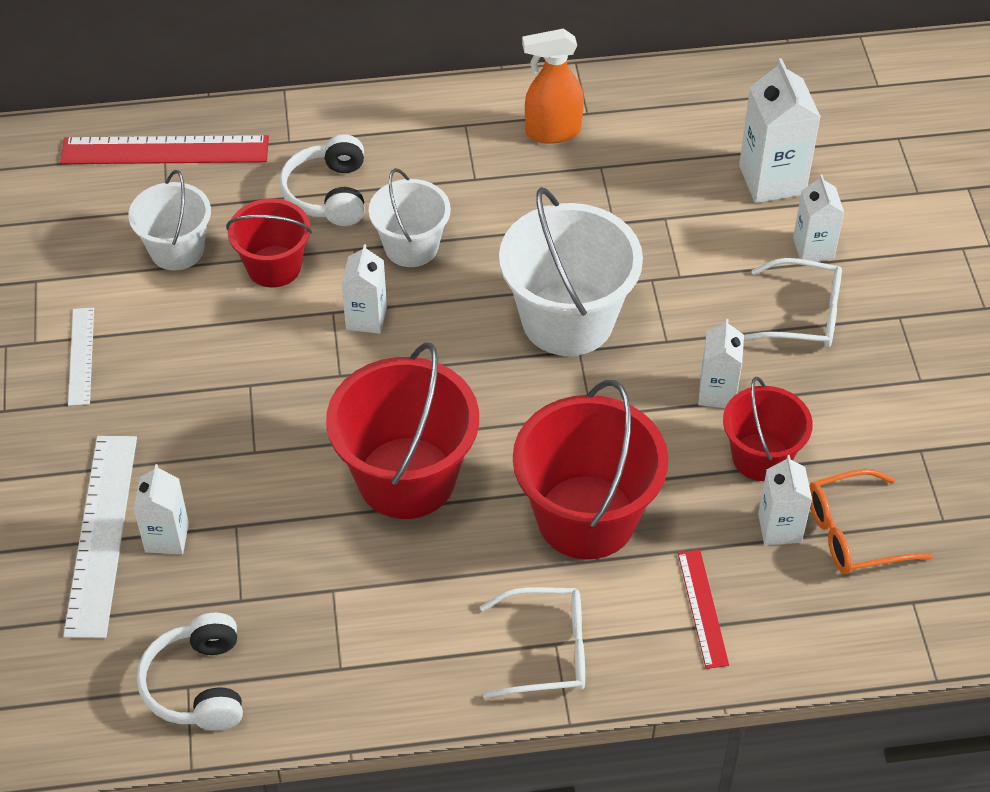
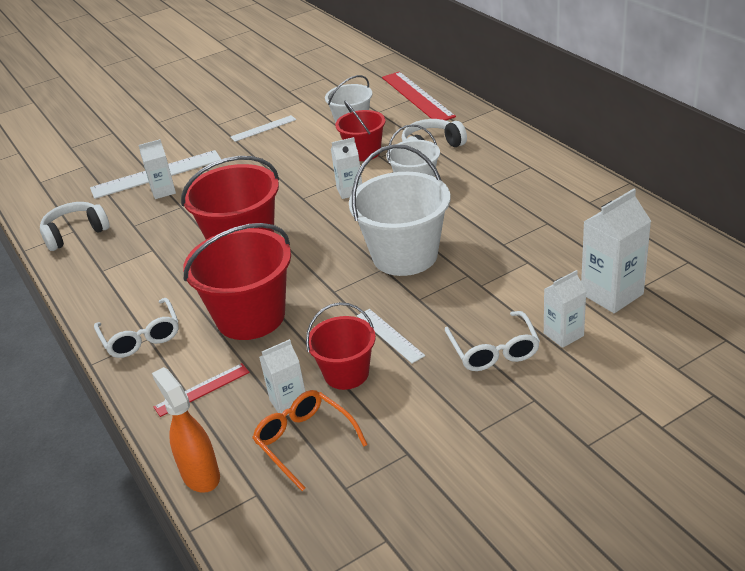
camera: 70 degrees right, 15 degrees down
orange spray bottle [522,29,584,144] -> orange spray bottle moved to [152,367,220,493]
white carton [698,319,744,408] -> white ruler [357,309,425,364]

